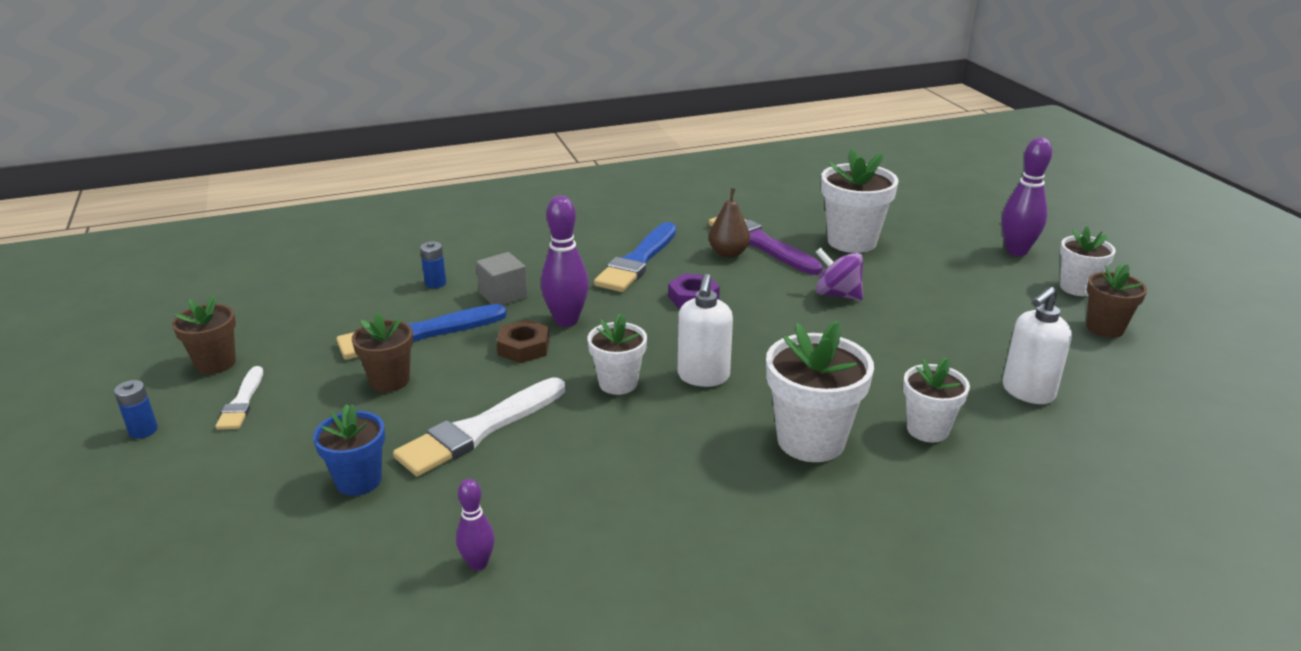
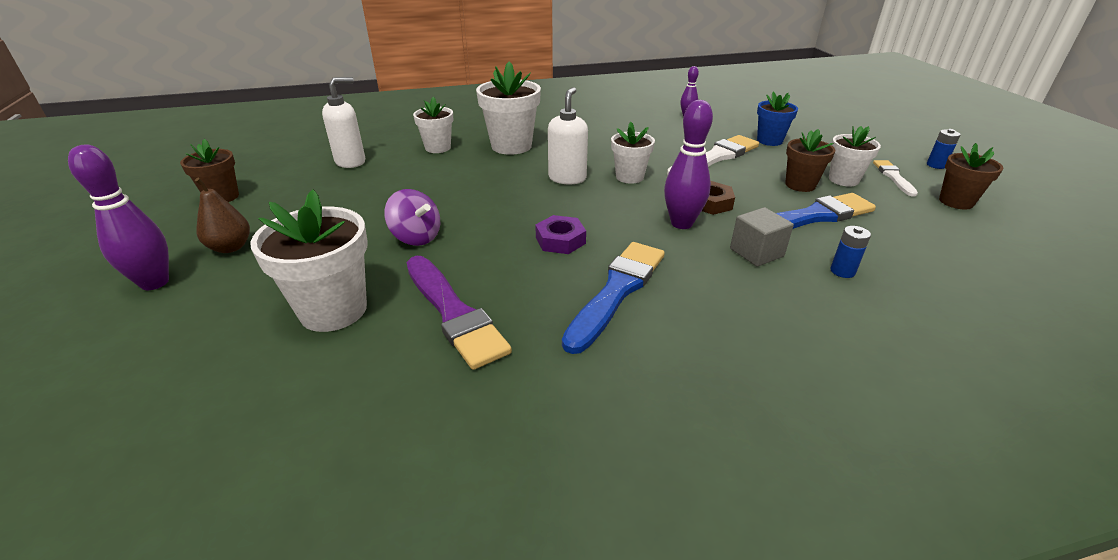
camera: 175 degrees left, 5 degrees up
brown pear [709,188,750,258] -> brown pear moved to [195,178,250,253]
white flower pot [1060,226,1116,296] -> white flower pot moved to [829,126,881,187]

